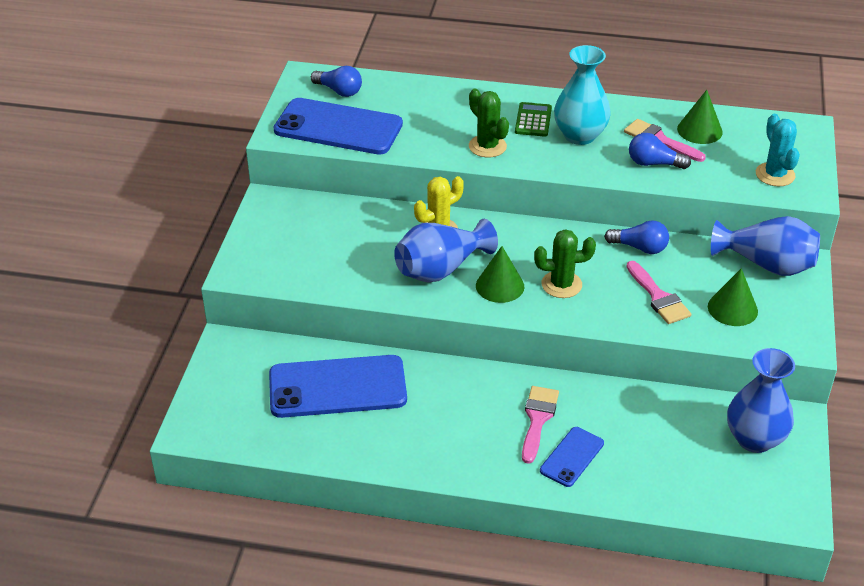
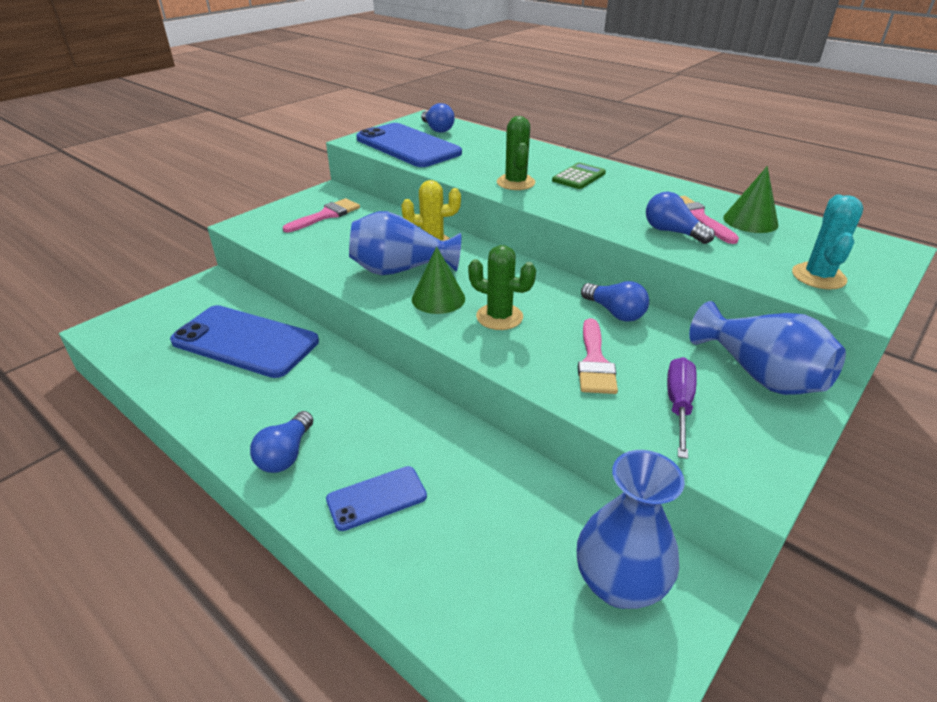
camera: 30 degrees right, 5 degrees down
pink brush [522,386,559,464] -> pink brush moved to [283,198,360,232]
turquoise vase [554,45,611,145] -> none
green cone [708,268,758,326] -> purple screwdriver [667,357,697,459]
none -> blue light bulb [250,411,313,473]

